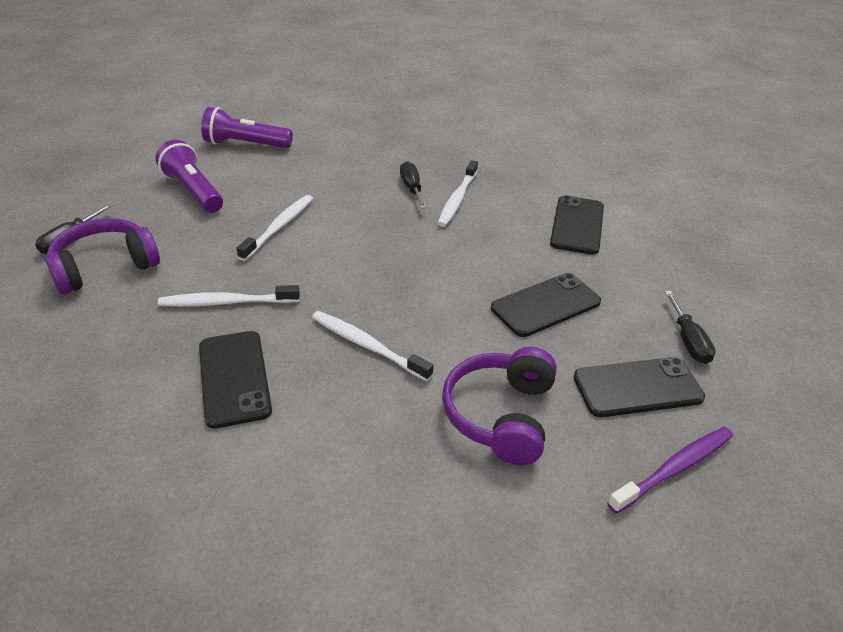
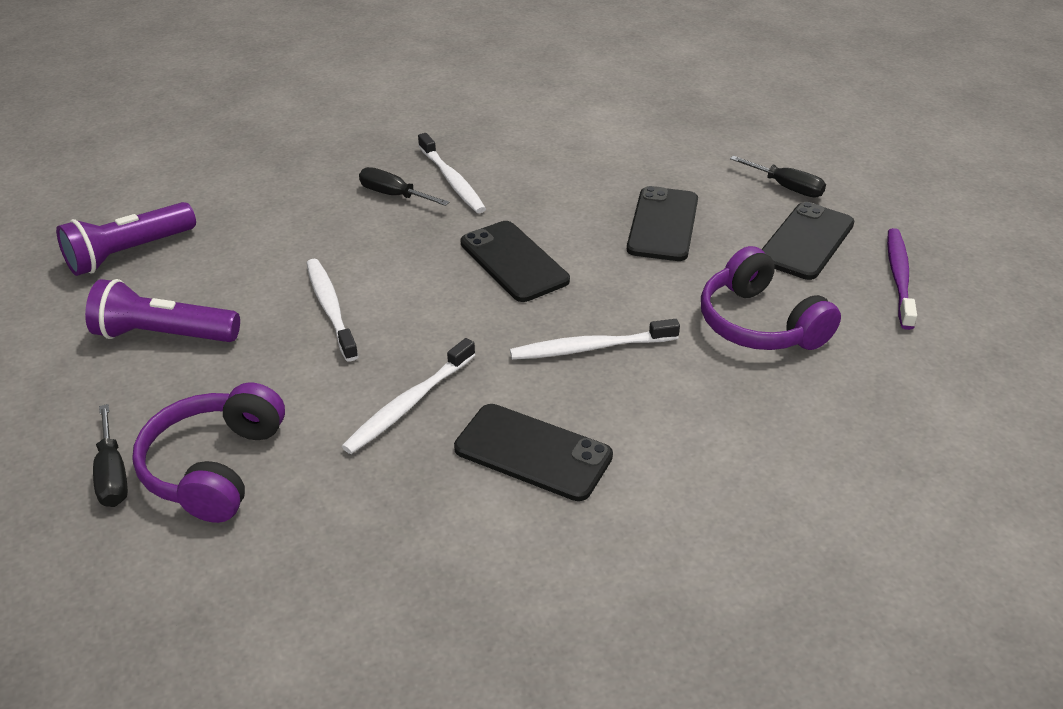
camera: 45 degrees left, 0 degrees up
black phone [550,195,604,255] -> black phone moved to [461,221,570,302]

